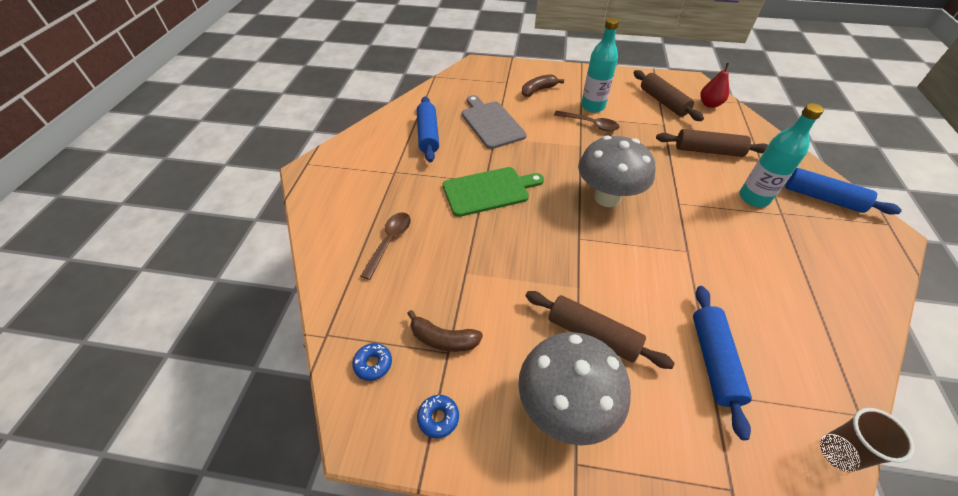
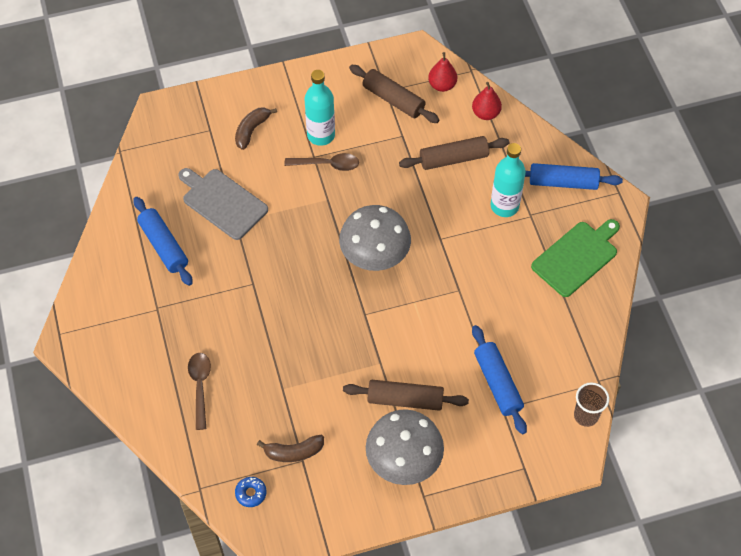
camera: 25 degrees left, 10 degrees up
blue donut [417,395,459,438] -> none
green cutting board [443,167,544,217] -> green cutting board moved to [531,219,620,297]
none -> red pear [472,82,502,120]

